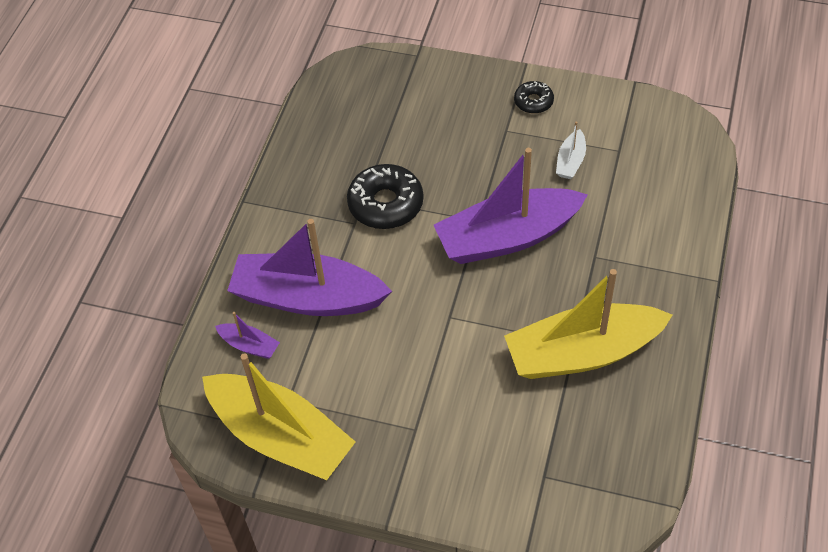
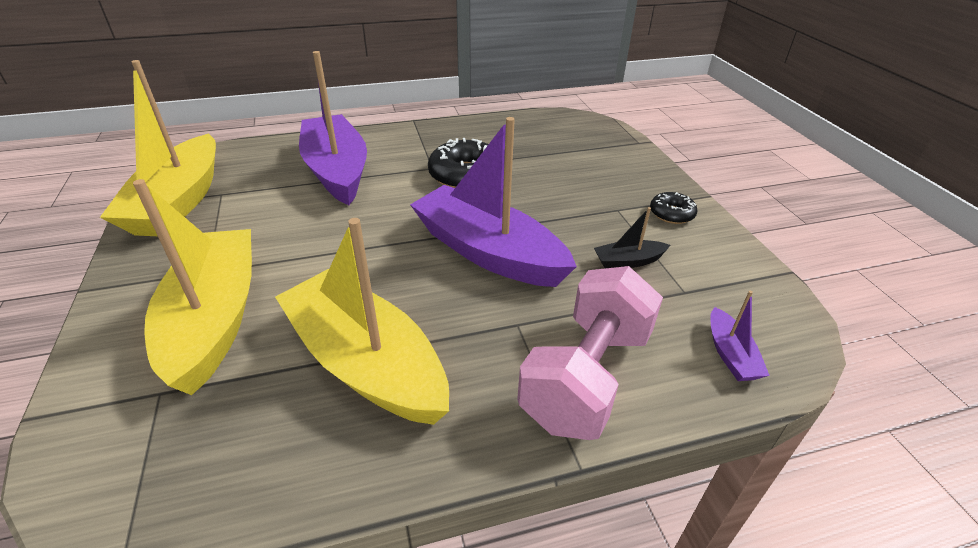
camera: 55 degrees right, 15 degrees down
purple boat [215,312,280,359] -> purple boat moved to [710,291,770,381]
white boat [556,121,586,179] -> black boat [594,207,670,268]
none -> yellow boat [133,179,252,395]
none -> pink dumbbell [517,266,663,440]

